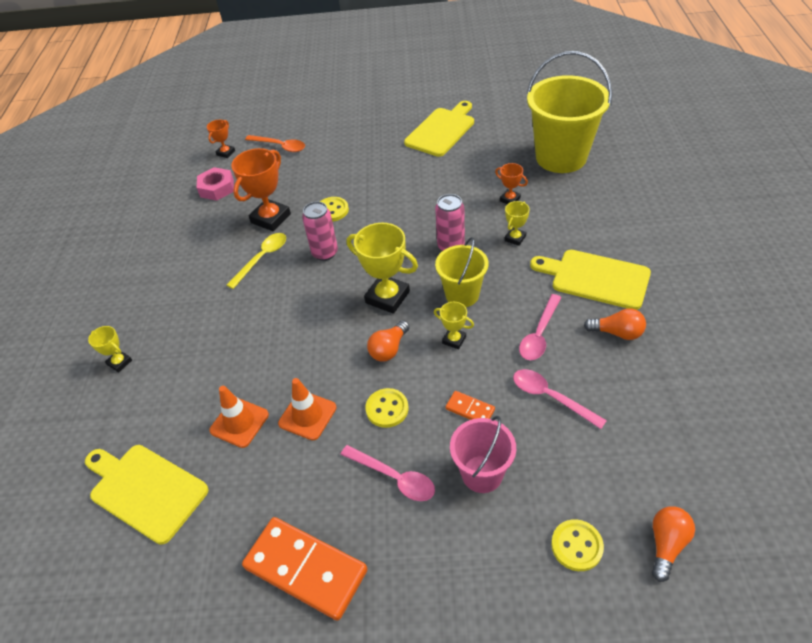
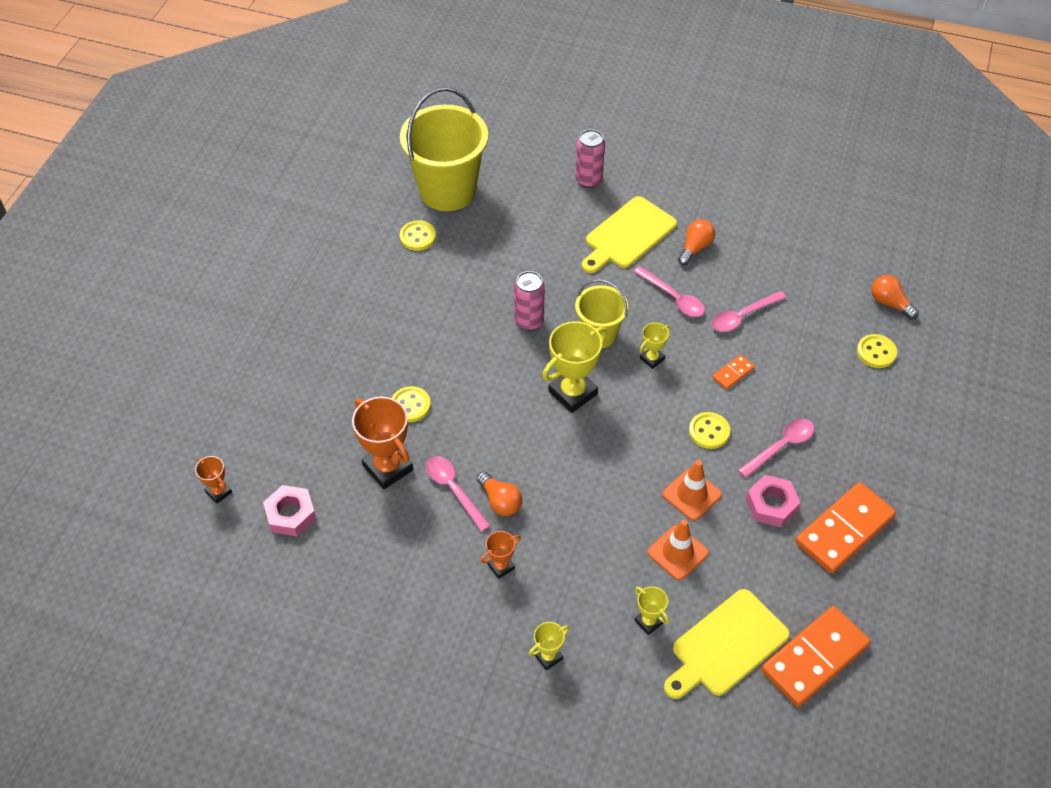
camera: 75 degrees left, 5 degrees up
yellow spoon [227,233,286,289] -> pink spoon [426,456,491,532]
orange spoon [245,135,305,152] -> none
pink can [302,201,338,261] -> pink can moved to [575,129,605,188]
orange light bulb [367,320,410,362] -> orange light bulb moved to [477,471,522,516]
yellow cutting board [404,101,474,157] -> none
pink bucket [450,416,516,493] -> none
orange trophy [495,163,528,204] -> orange trophy moved to [481,531,521,579]
yellow trophy [505,201,530,246] -> yellow trophy moved to [635,587,669,635]
none -> yellow button [400,220,436,251]
none -> pink nut [746,475,800,527]
none -> orange domino [761,606,871,707]

